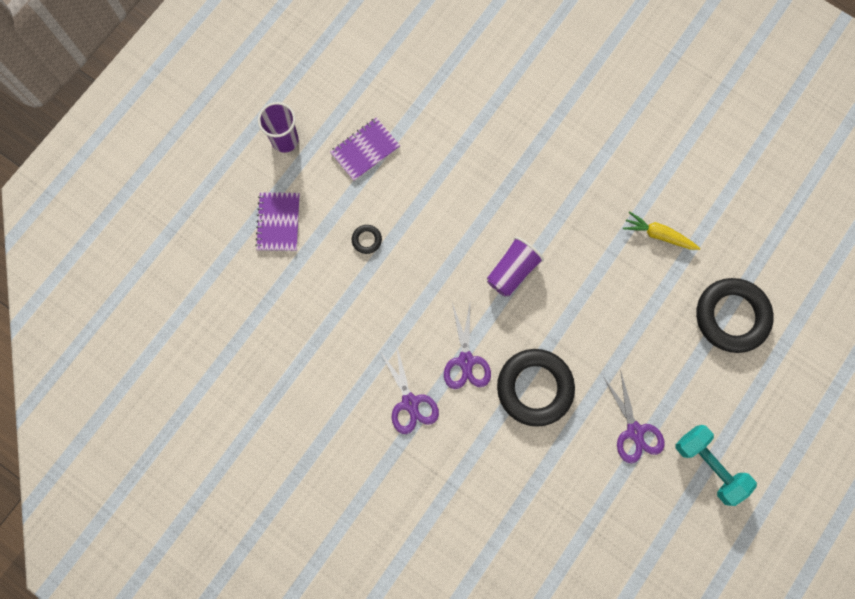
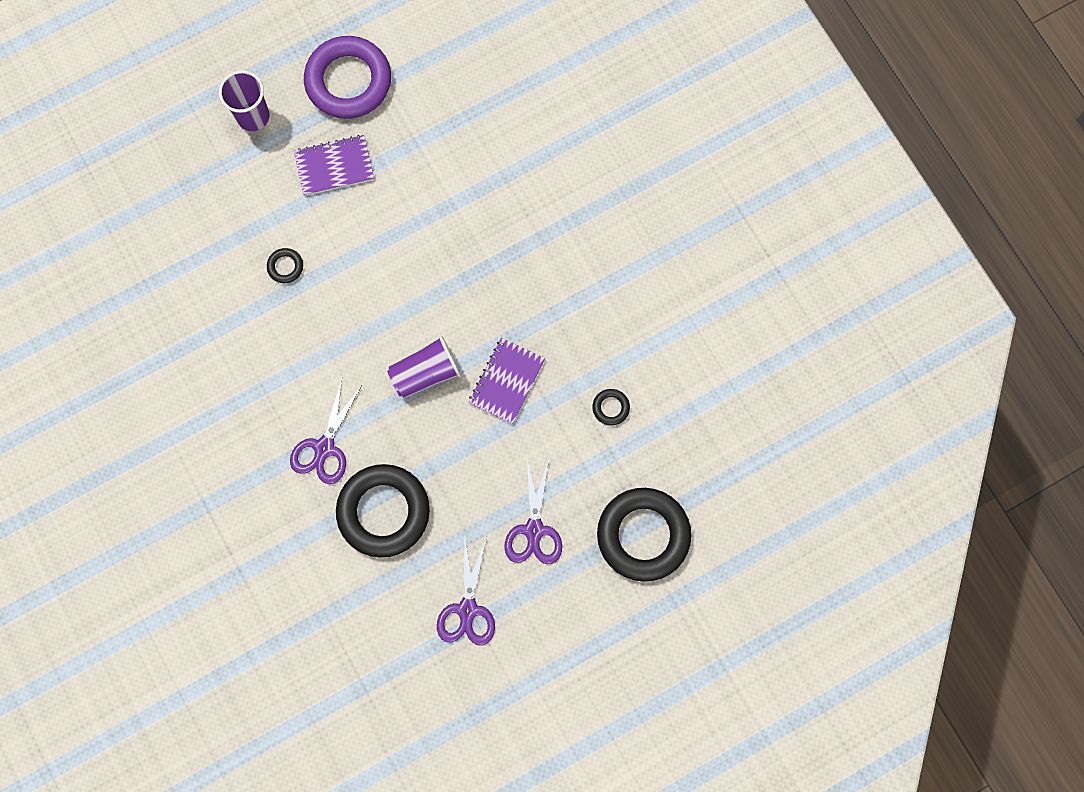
camera: 25 degrees right, 0 degrees up
purple notebook [255,192,300,251] -> purple notebook moved to [468,338,546,424]
purple scissors [379,344,439,434] -> purple scissors moved to [505,458,562,564]
yellow carrot [623,211,701,250] -> black ring [592,389,630,425]
turquoise dumbbell [676,425,757,506] -> none
none -> purple ring [304,36,391,119]

